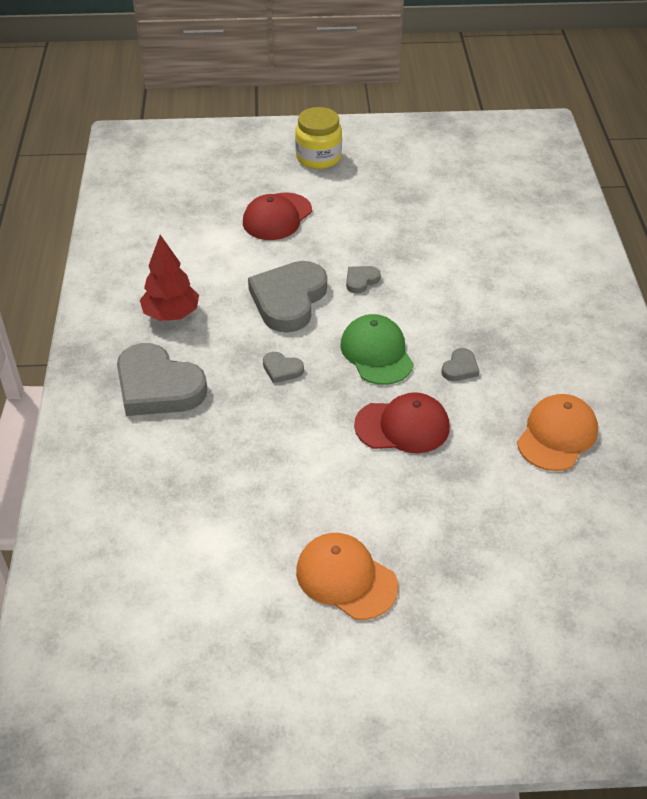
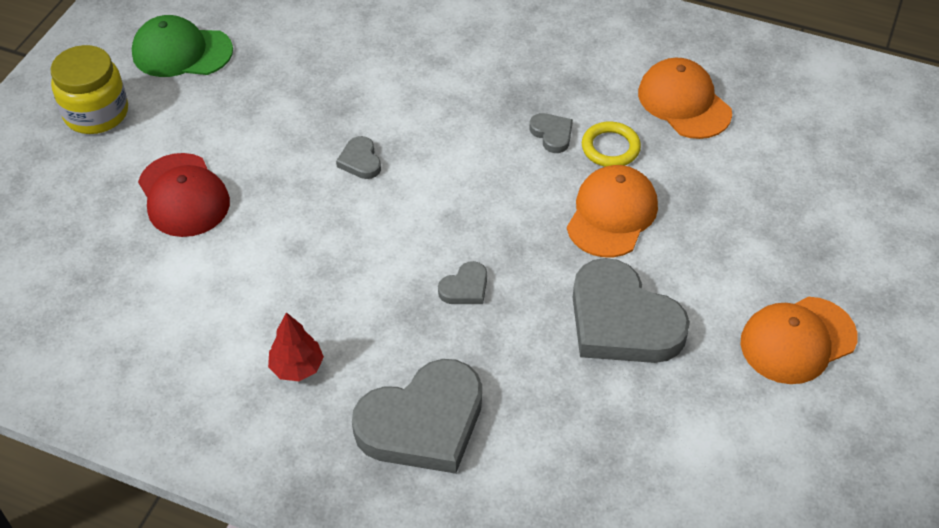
camera: 65 degrees left, 5 degrees up
red tree [140,235,199,321] -> red tree [268,312,324,381], size x0.65
grey heart [248,261,327,333] -> grey heart moved to [573,258,690,363]
green cap [340,314,414,385] -> green cap moved to [132,15,233,77]
red cap [354,392,450,453] -> orange cap [567,165,658,257]
none -> yellow ring [582,122,641,167]

